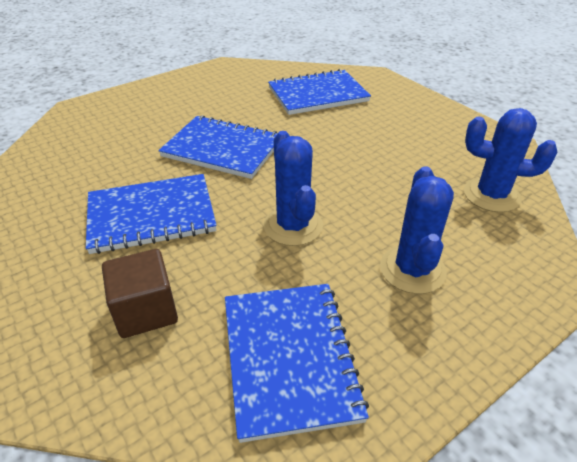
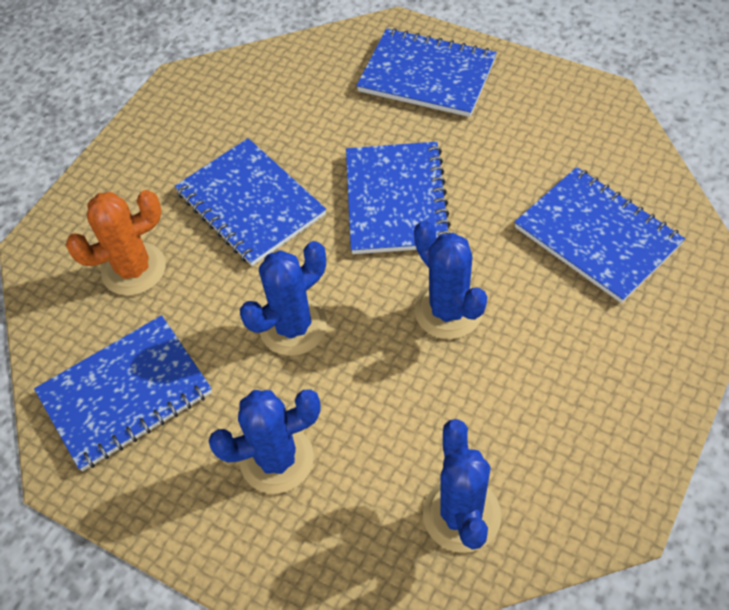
camera: 70 degrees right, 15 degrees up
brown cube [102,249,178,338] -> orange cactus [66,190,166,296]
none -> blue notebook [356,28,497,117]
none -> blue cactus [414,220,487,339]

